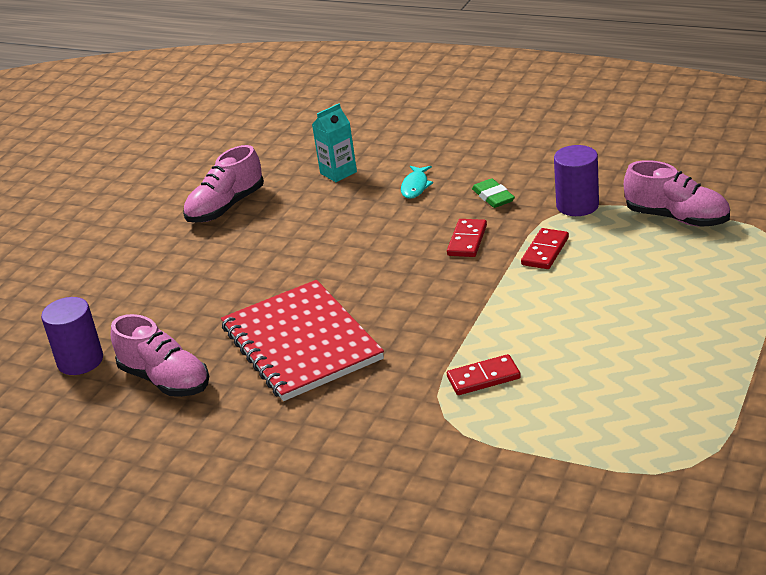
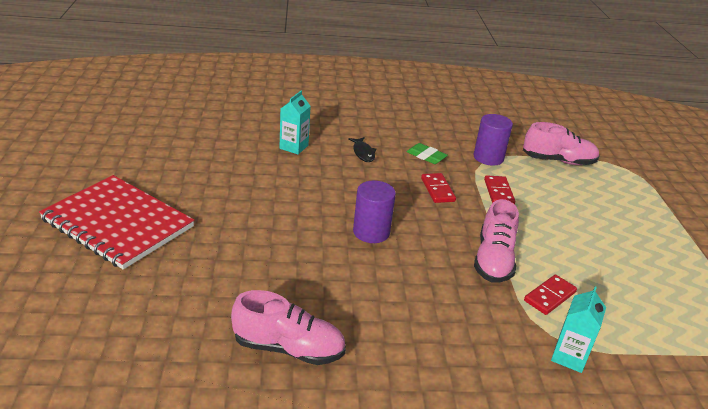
camera: 35 degrees left, 0 degrees up
purple cylinder [41,297,103,375] -> purple cylinder moved to [353,181,396,243]
pink shoe [183,145,264,223] -> pink shoe moved to [474,199,519,283]
red notebook [221,280,384,401] -> red notebook moved to [39,175,194,270]
turquoise fish [401,166,433,199] -> black fish [348,137,376,162]
none -> turquoise carton [551,286,606,373]

